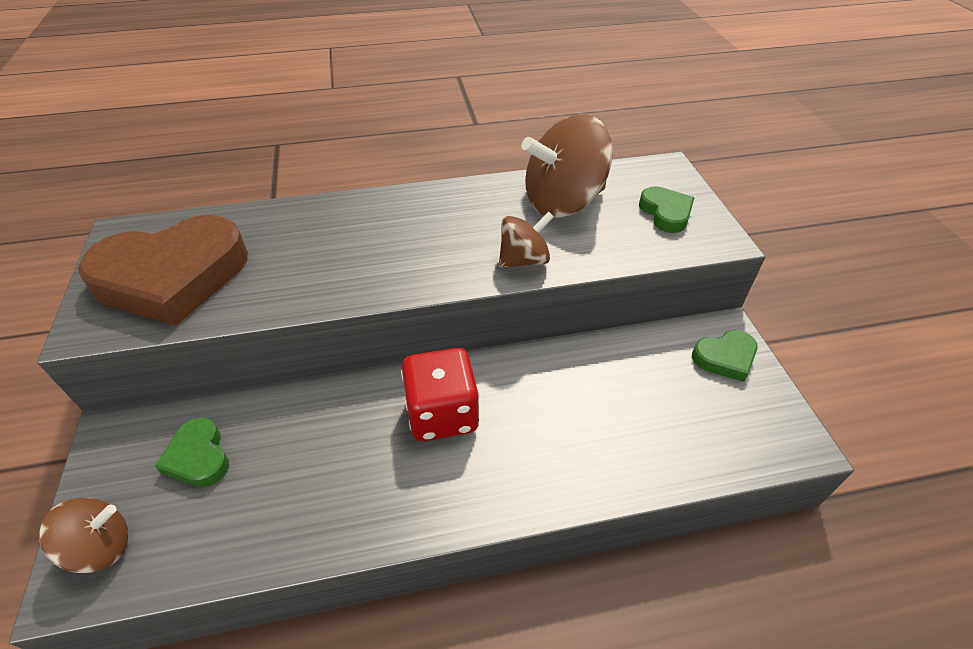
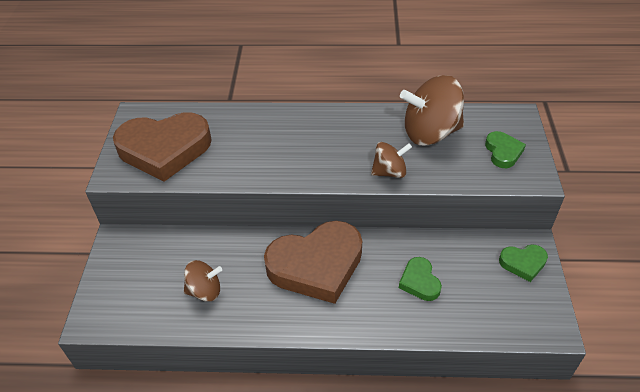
camera: 15 degrees right, 0 degrees up
brown spinning top [39,498,128,573] -> brown spinning top moved to [184,260,222,302]
green heart [155,417,229,487] -> green heart moved to [399,257,442,301]
red dice [401,348,479,441] -> brown heart [264,221,362,304]

